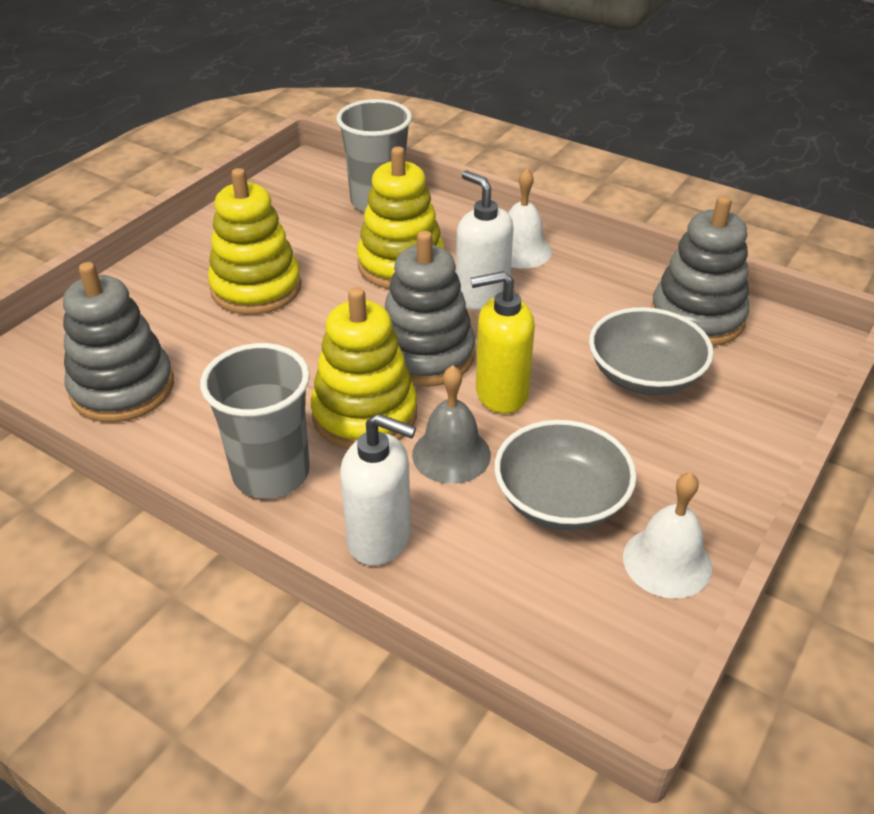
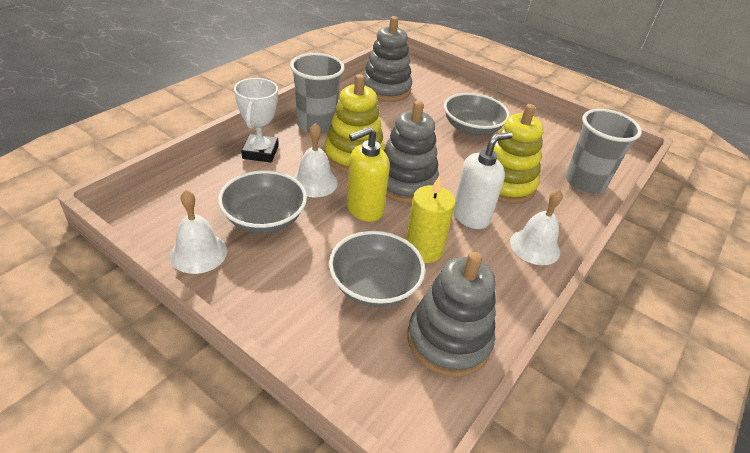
camera: 90 degrees right, 0 degrees up
yellow stacking toy [208,168,301,315] -> grey bowl [444,93,510,136]
white soap dispenser [340,413,416,566] -> white trophy [234,78,279,162]
grey bell [412,365,491,484] -> white bell [293,123,338,197]
yellow soap dispenser [471,271,535,414] -> yellow soap dispenser turned 120 degrees counterclockwise [347,127,390,222]
none -> yellow candle [405,175,456,263]

